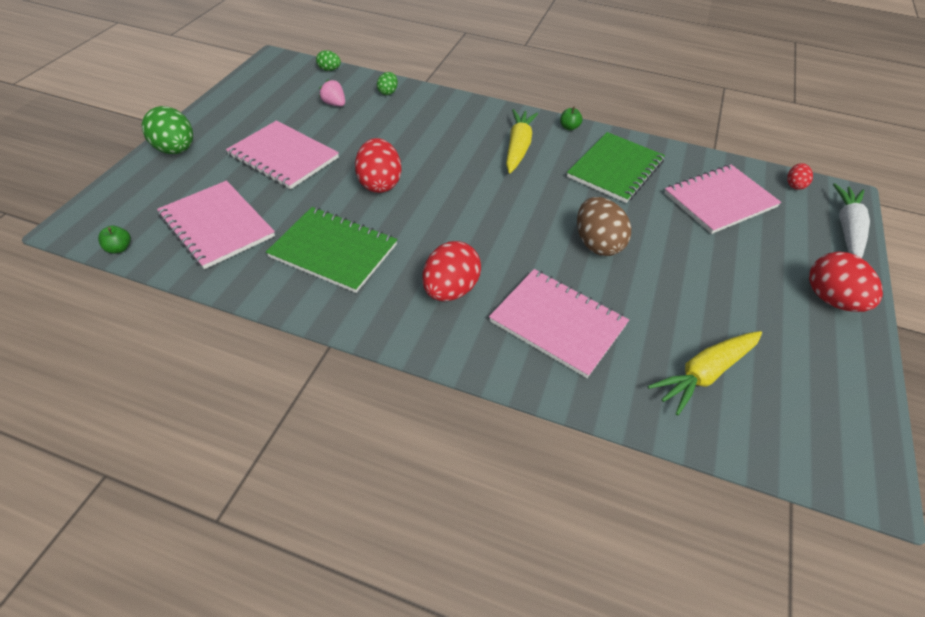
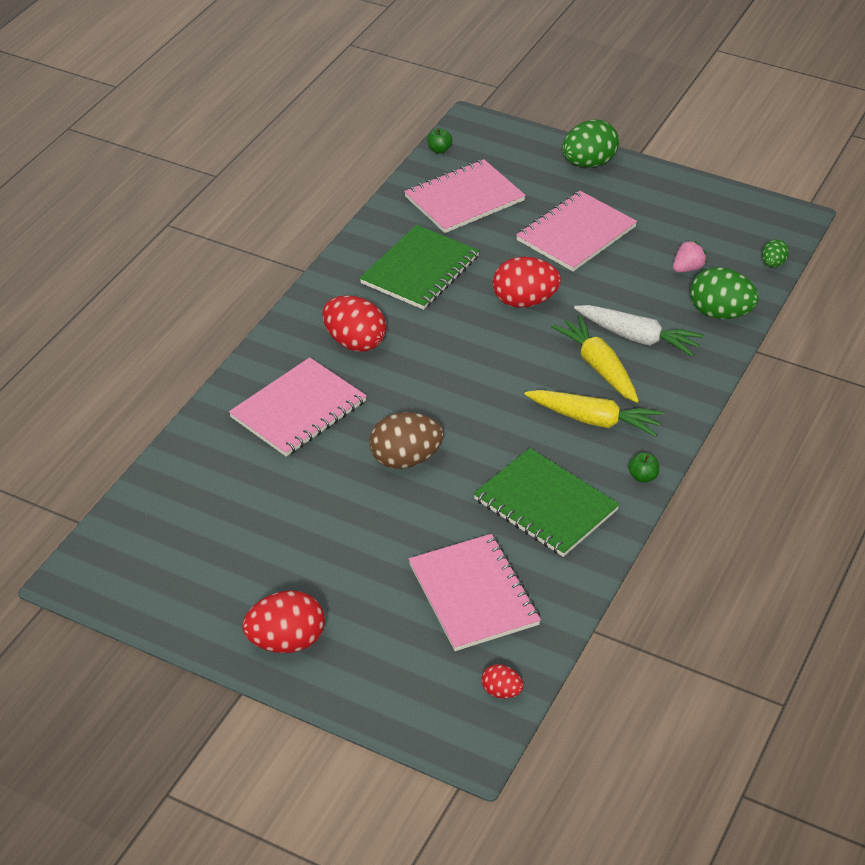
camera: 100 degrees right, 5 degrees down
green egg [377,72,398,95] -> green egg [690,267,759,319], size x1.92
yellow carrot [648,331,762,415] -> yellow carrot moved to [551,315,639,403]
white carrot [833,183,870,258] -> white carrot moved to [574,305,704,357]

